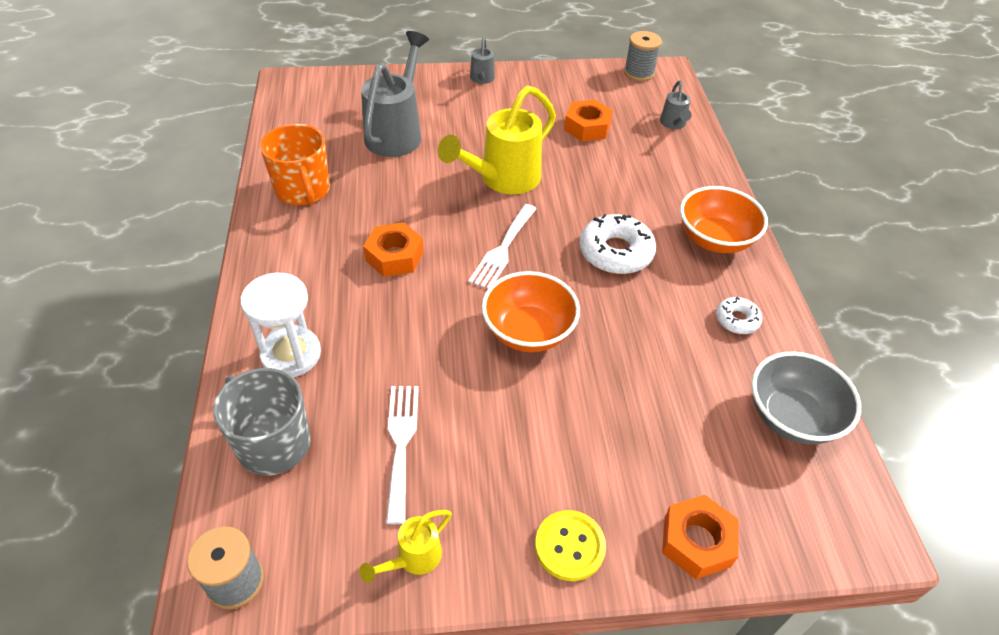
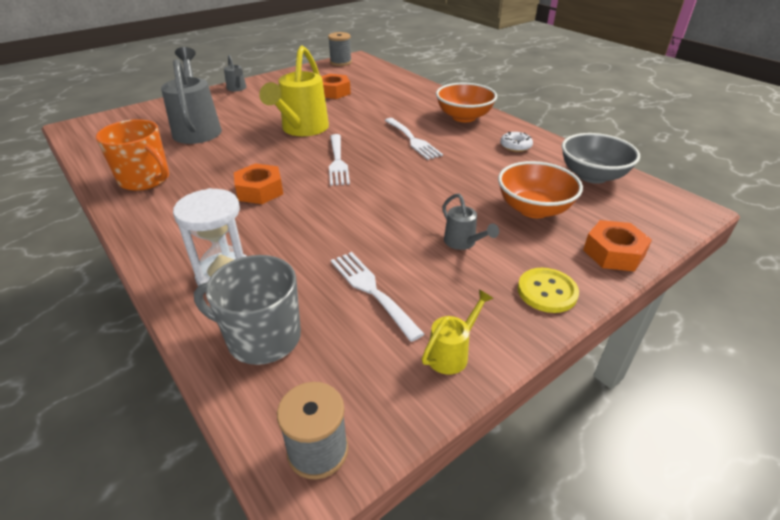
camera: 30 degrees left, 10 degrees down
yellow watering can [360,510,452,583] -> yellow watering can turned 150 degrees counterclockwise [422,289,494,374]
orange bowl [482,271,580,352] -> orange bowl moved to [498,161,583,218]
white donut [579,214,656,274] -> white fork [385,118,443,160]
grey watering can [660,81,692,129] -> grey watering can moved to [442,194,499,250]

